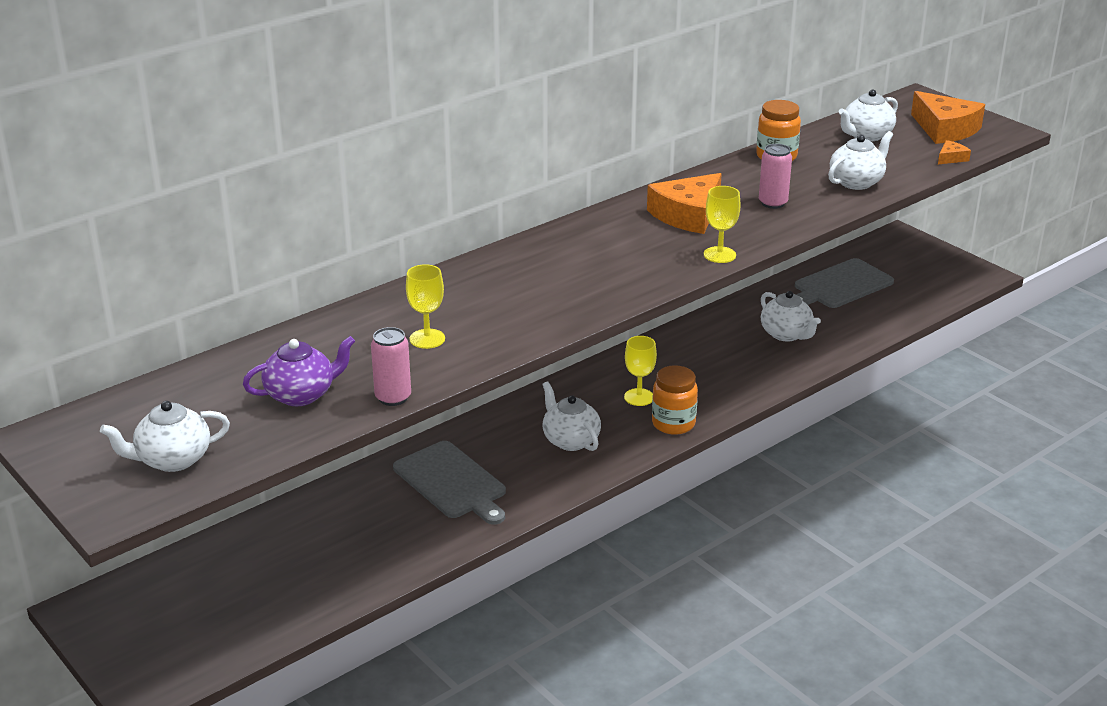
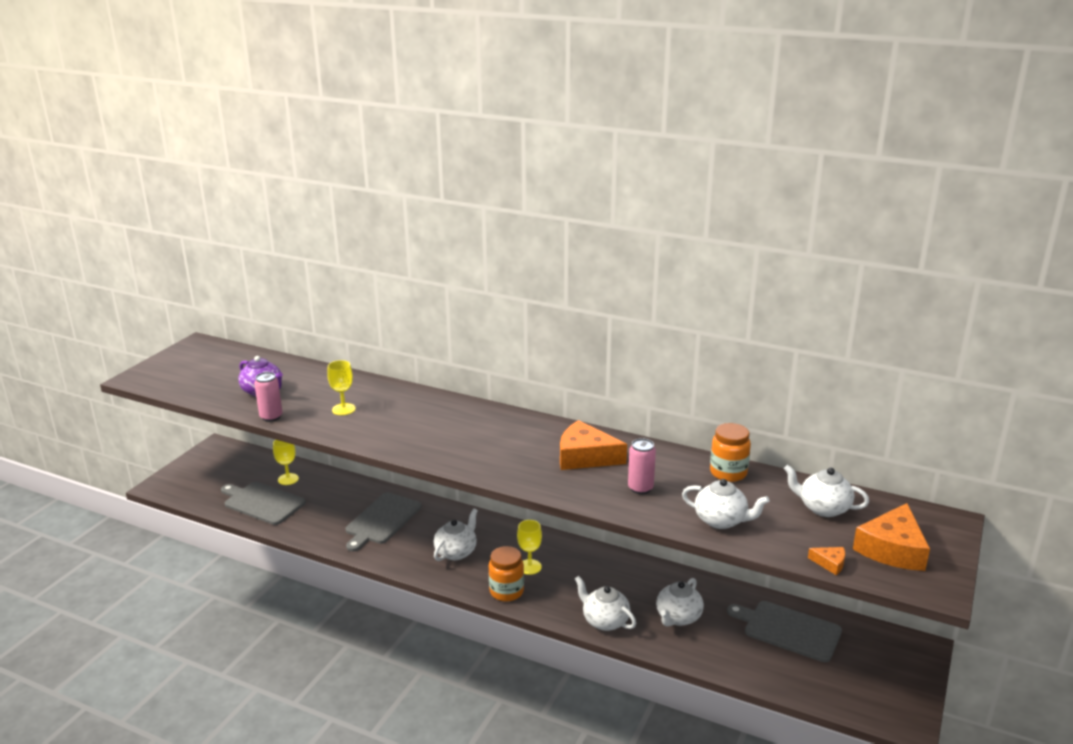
camera: 65 degrees right, 5 degrees down
white teapot [100,401,230,472] -> white teapot moved to [575,576,636,631]
yellow goblet [704,186,740,263] -> yellow goblet moved to [273,440,299,485]
none -> grey cutting board [221,482,306,525]

